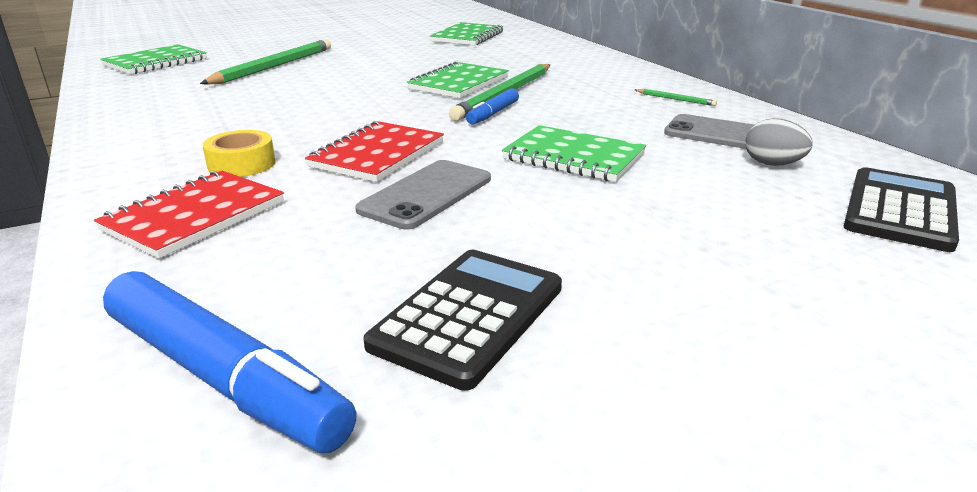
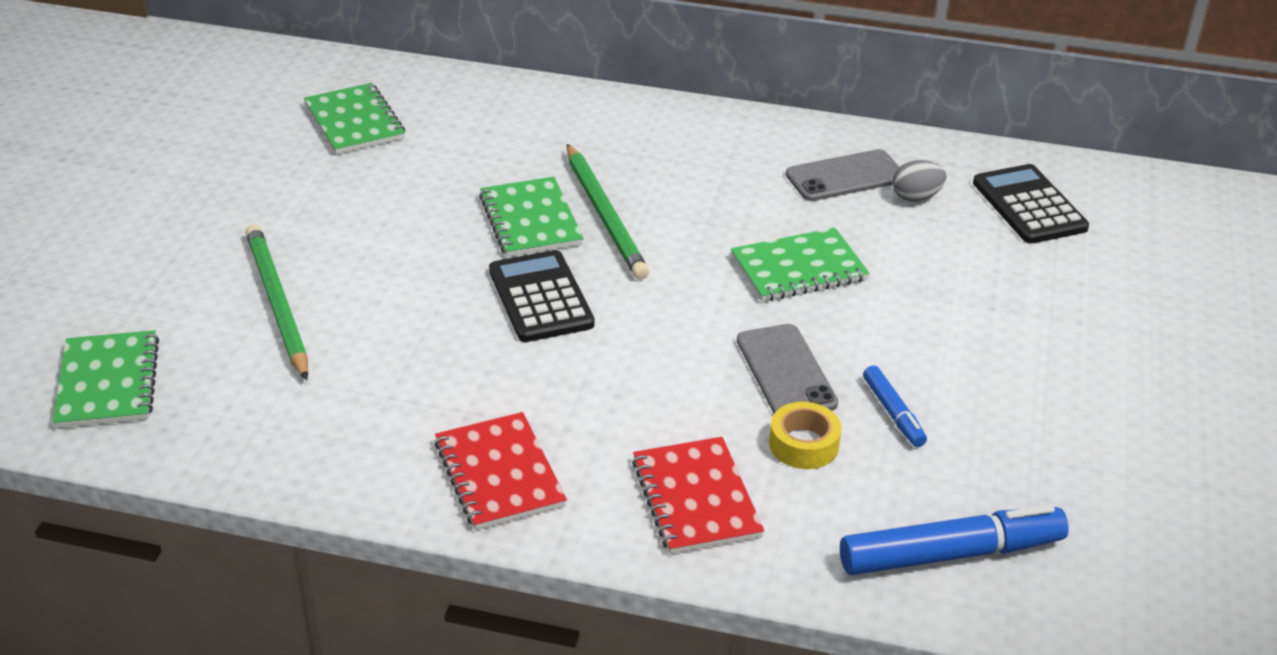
camera: 50 degrees left, 10 degrees up
yellow tape [202,130,276,177] -> yellow tape moved to [769,402,842,469]
red notebook [305,121,444,182] -> red notebook moved to [434,412,567,530]
black calculator [363,250,562,391] -> black calculator moved to [489,250,595,342]
blue marker [466,89,519,124] -> blue marker moved to [863,365,927,447]
green pencil [635,89,717,106] -> none

